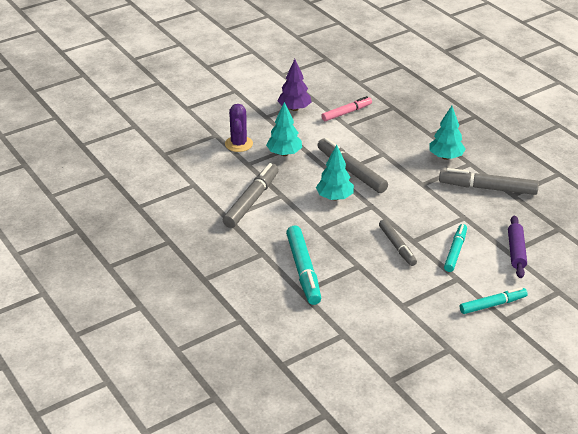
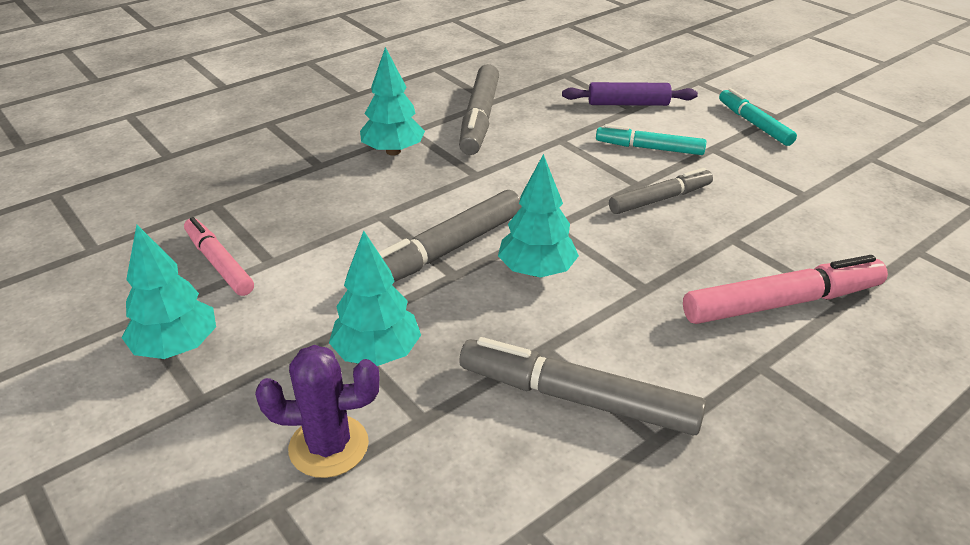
camera: 95 degrees left, 0 degrees up
purple tree [277,59,311,111] -> turquoise tree [122,225,216,359]
turquoise marker [286,226,321,305] -> pink marker [683,255,888,324]

